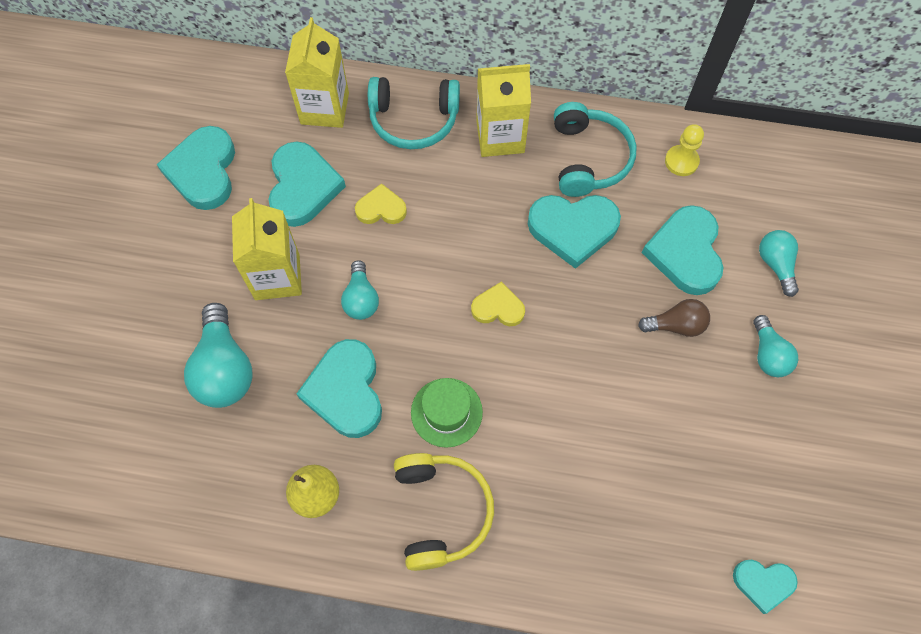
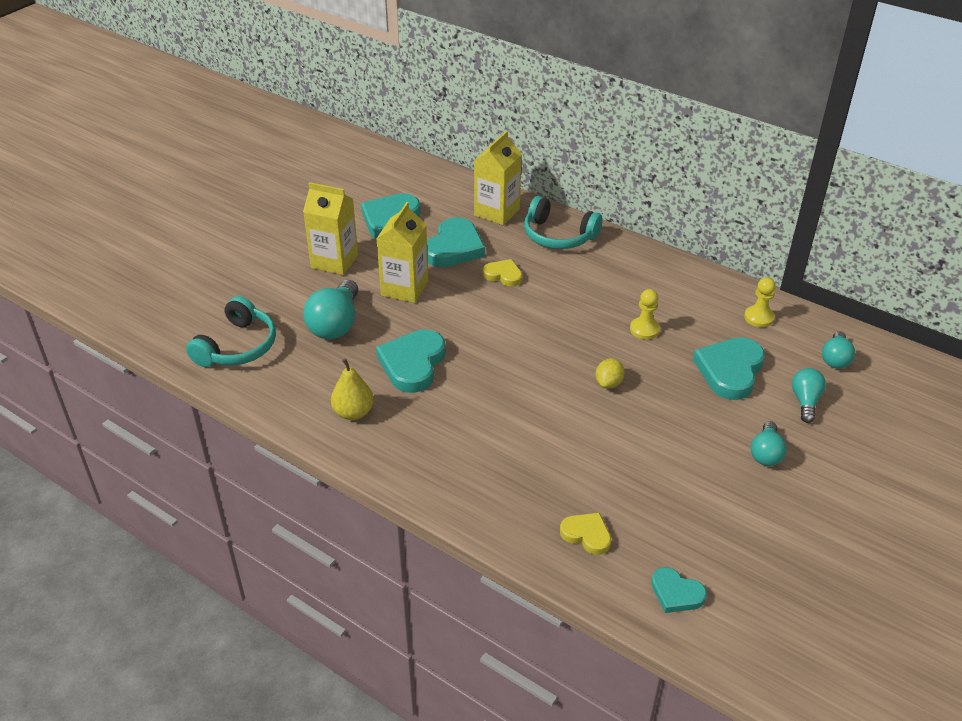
camera: 25 degrees right, 25 degrees down
turquoise light bulb [341,261,379,320] -> turquoise light bulb moved to [822,331,855,369]
yellow headphones [394,453,494,571] -> none
green hat [411,378,483,448] -> none
yellow heart [471,281,525,326] -> yellow heart moved to [560,513,611,555]
yellow carton [476,64,531,157] -> yellow carton moved to [303,182,358,275]
turquoise heart [528,195,621,269] -> yellow pawn [630,289,660,340]
turquoise headphones [554,102,637,197] -> turquoise headphones moved to [186,296,276,367]
brown light bulb [638,299,710,337] -> none
none -> yellow lemon [596,358,624,389]

